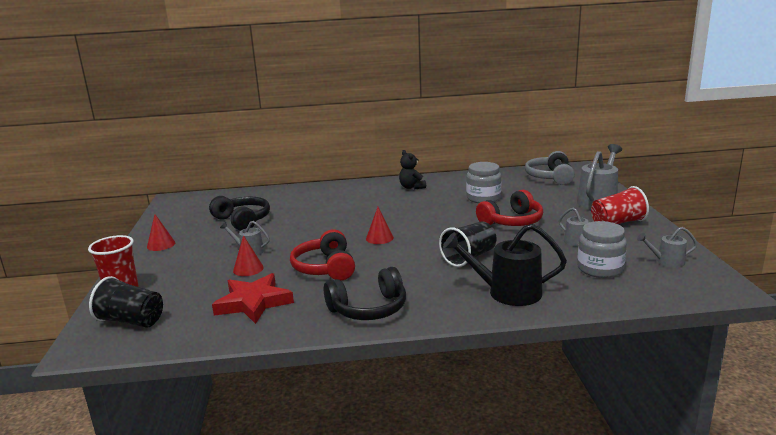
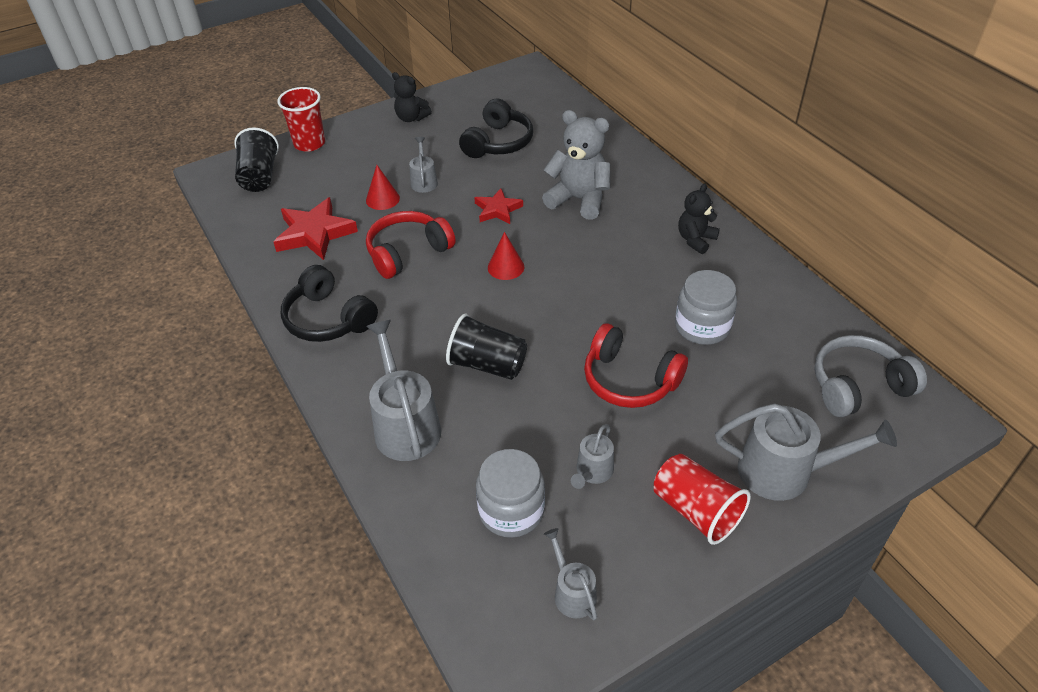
camera: 65 degrees right, 25 degrees up
red cone [147,214,175,251] -> black teddy bear [392,72,432,122]
black watering can [443,224,567,306] -> grey watering can [366,320,441,461]
none -> red star [474,188,523,224]
none -> grey teddy bear [542,110,610,220]

